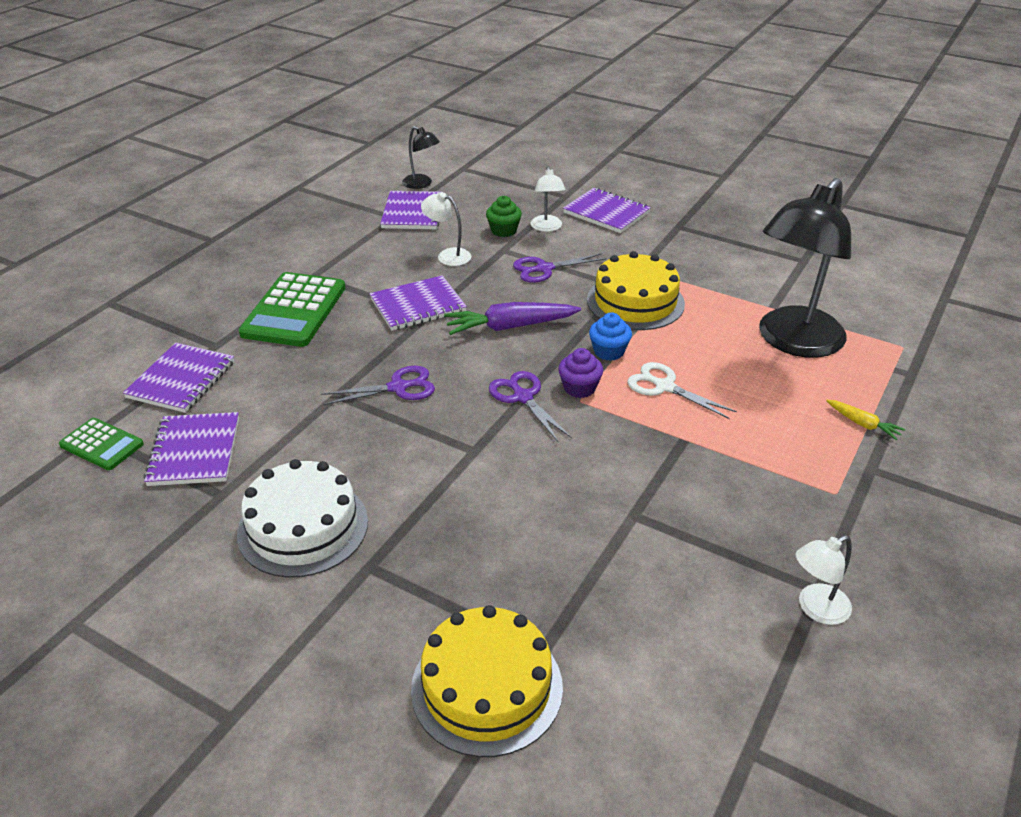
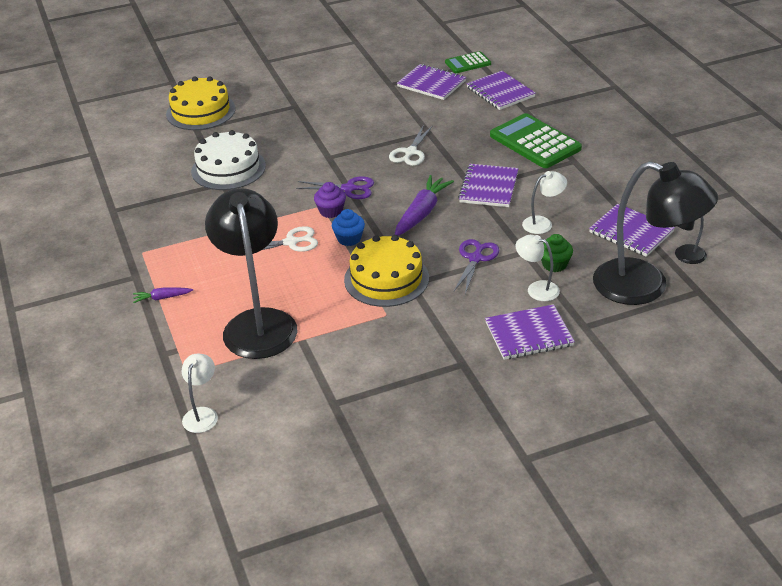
camera: 130 degrees right, 0 degrees up
white cake [237,459,368,578] -> white cake moved to [191,130,266,190]
purple scissors [321,366,435,405] -> white scissors [389,125,433,166]
white lamp [796,535,852,625] -> white lamp moved to [181,354,218,433]
yellow carrot [826,400,905,440] -> purple carrot [133,287,193,303]
none -> black lamp [593,161,718,305]

